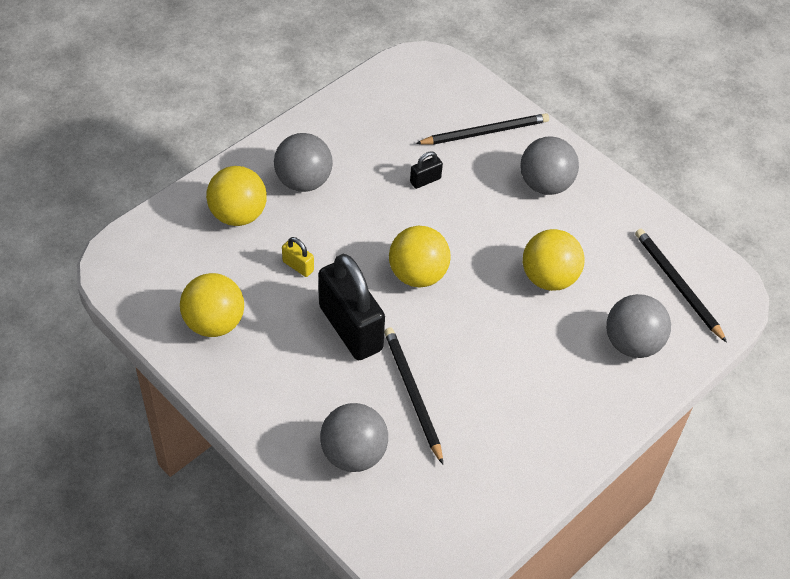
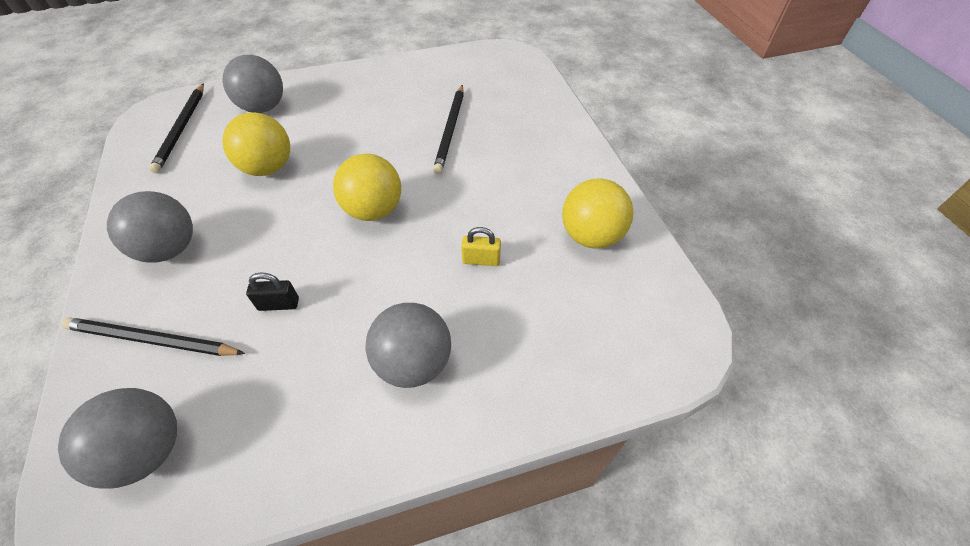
camera: 150 degrees left, 0 degrees up
yellow ball [206,166,267,226] -> none
yellow padlock [282,237,314,277] -> yellow padlock turned 60 degrees counterclockwise [461,227,501,266]
black padlock [319,254,385,360] -> none
grey ball [320,403,388,472] -> grey ball moved to [58,388,177,489]

